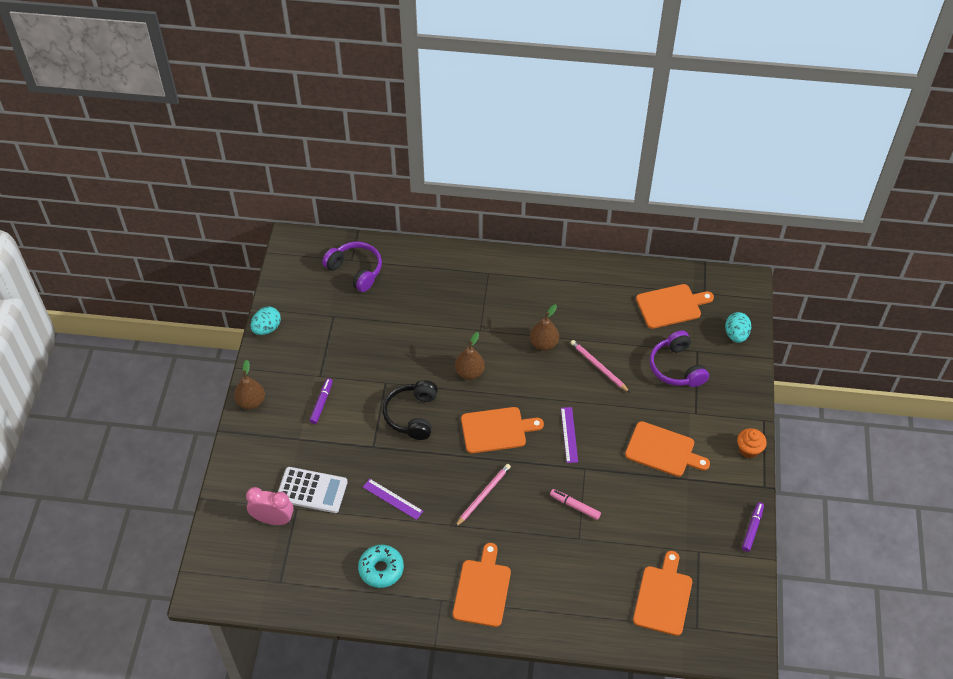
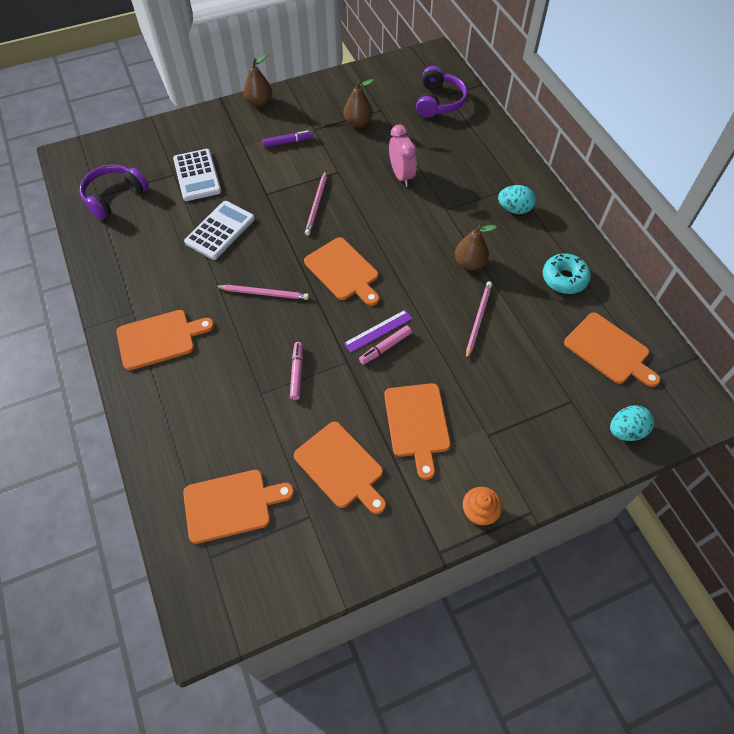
camera: 60 degrees right, 5 degrees up
pink clock [246,487,294,525] -> pink clock moved to [389,125,417,187]
turquoise egg [250,306,281,335] -> turquoise egg moved to [498,185,536,214]
turquoise donut [358,545,404,588] -> turquoise donut moved to [543,253,591,294]
purple ruler [363,479,423,520] -> white calculator [184,201,255,260]
black headphones [383,380,438,440] -> pink pencil [305,170,327,236]
brown pear [455,332,485,380] -> brown pear moved to [344,79,374,128]
purple headphones [650,330,709,387] -> purple headphones moved to [79,165,148,220]
purple marker [742,502,764,552] -> none
none -> orange cutting board [294,422,386,514]
none -> pink marker [359,326,412,364]

